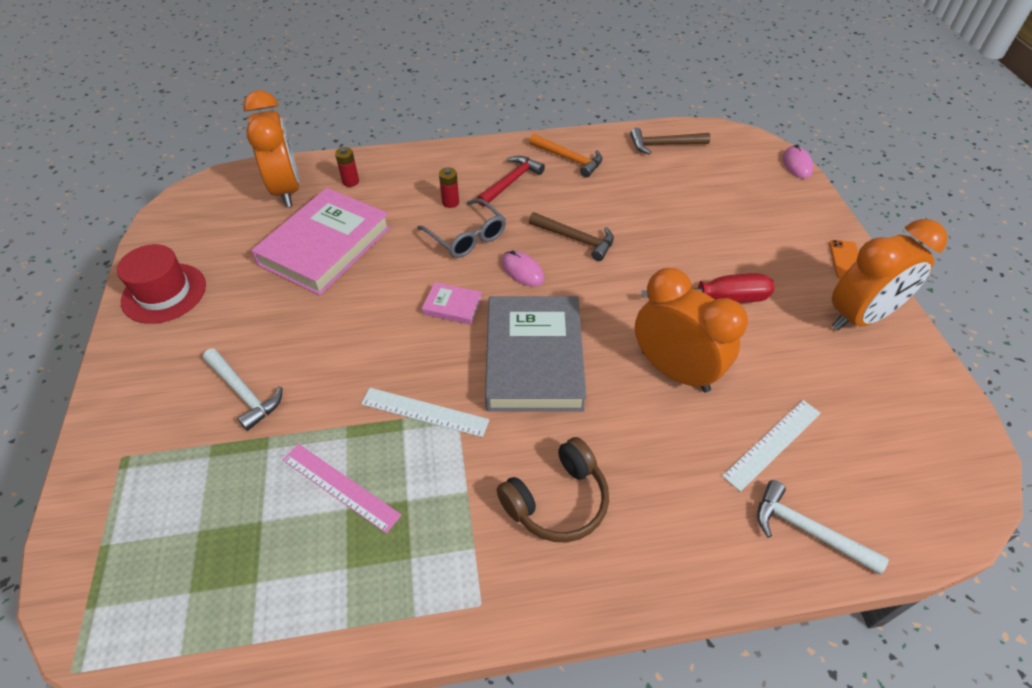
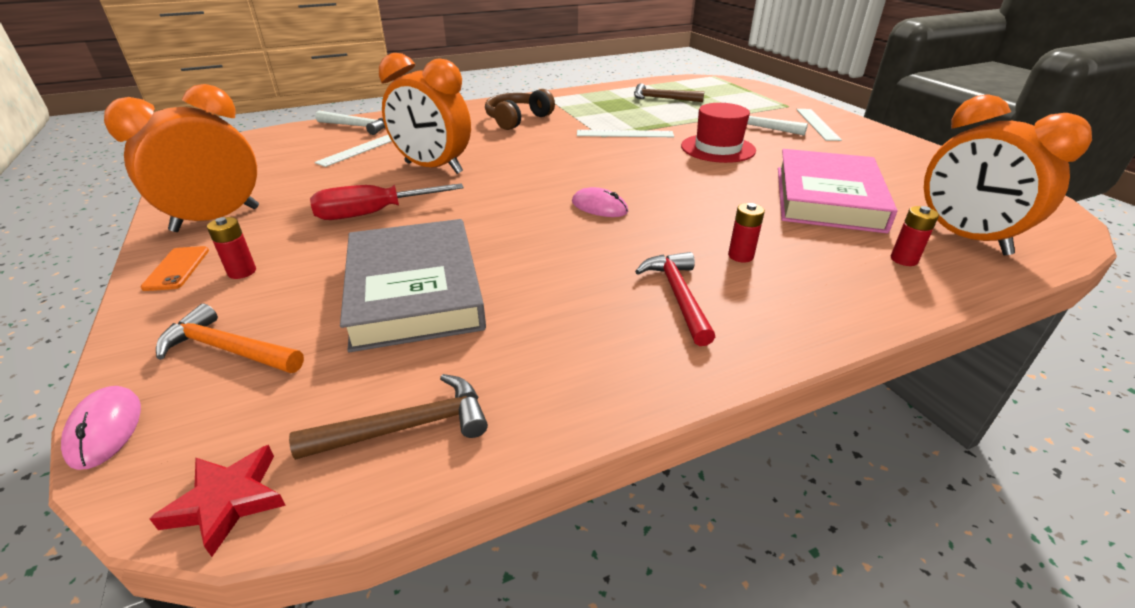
camera: 165 degrees right, 15 degrees down
red hat [117,244,206,324] -> red hat moved to [681,103,756,163]
pink ruler [282,444,402,533] -> none
grey glasses [417,198,506,258] -> none
pink book [422,282,482,325] -> none
red hammer [477,156,545,207] -> red hammer turned 150 degrees clockwise [635,252,715,346]
grey book [485,296,586,412] -> grey book moved to [340,219,486,352]
orange hammer [529,134,603,178] -> orange hammer moved to [156,304,304,373]
brown hammer [529,212,614,261] -> brown hammer moved to [634,83,704,102]
none -> red star [150,445,286,557]
none -> red battery [207,217,256,279]
none -> white ruler [796,109,842,141]

